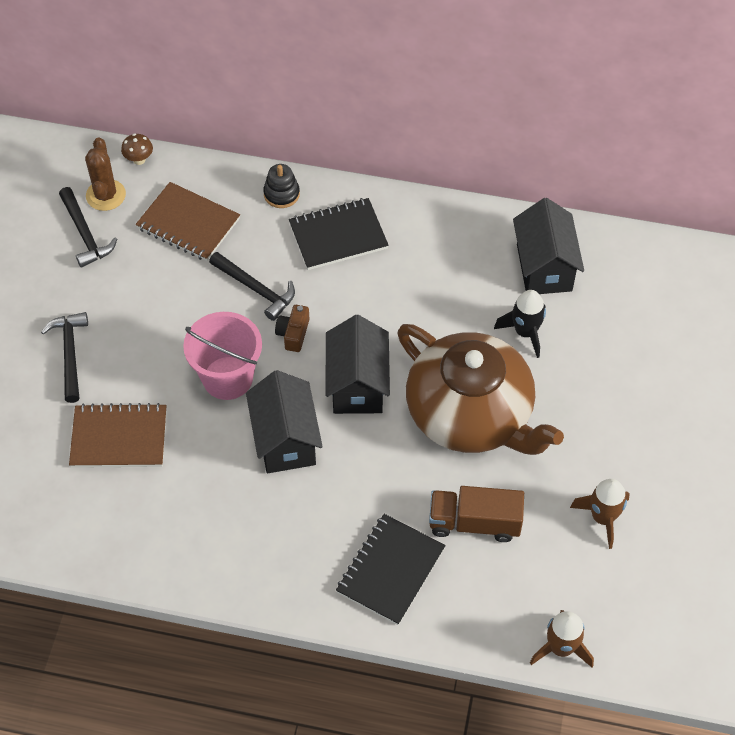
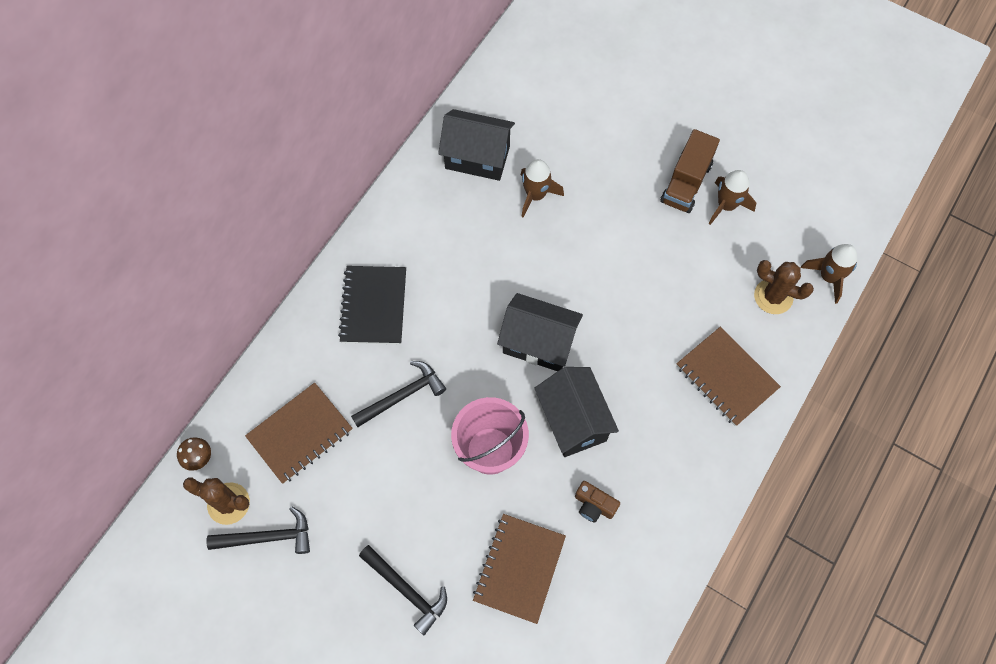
camera: 70 degrees left, 10 degrees up
black hammer [41,312,88,403] -> black hammer turned 150 degrees counterclockwise [359,545,447,635]
black house [246,370,323,473] -> black house turned 60 degrees clockwise [534,367,619,457]
black stacking toy [263,164,300,208] -> none
brown camera [275,305,310,352] -> brown camera moved to [575,481,620,523]
black notebook [336,514,446,625] -> brown notebook [676,326,781,426]
brown teapot [397,324,564,455] -> none
brown truck [429,486,524,542] -> brown truck moved to [660,129,720,213]
black rocket [494,290,546,358] -> brown rocket [521,159,564,218]
none -> brown cactus [754,260,814,314]

